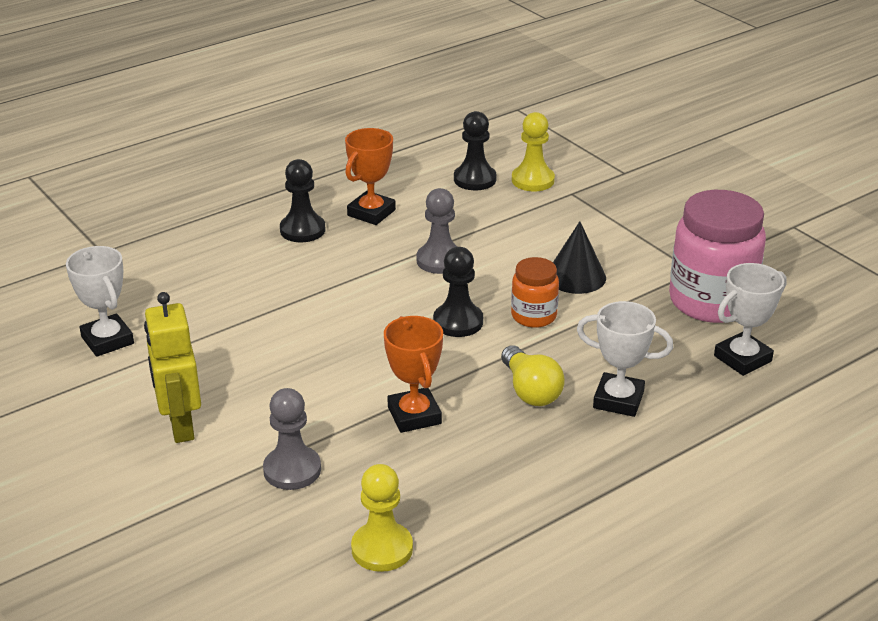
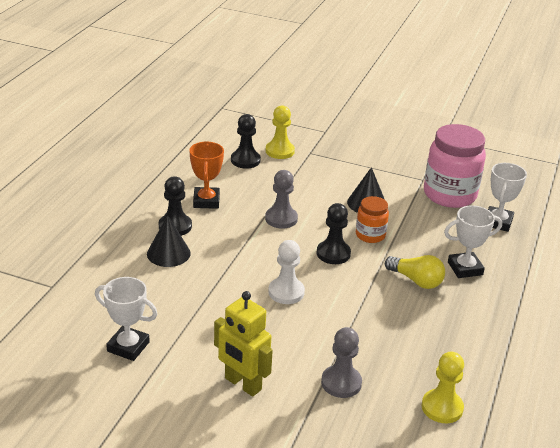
camera: 35 degrees left, 0 degrees up
orange trophy [384,316,443,433] -> none
none -> black cone [147,215,191,267]
none -> white pawn [268,240,305,304]

